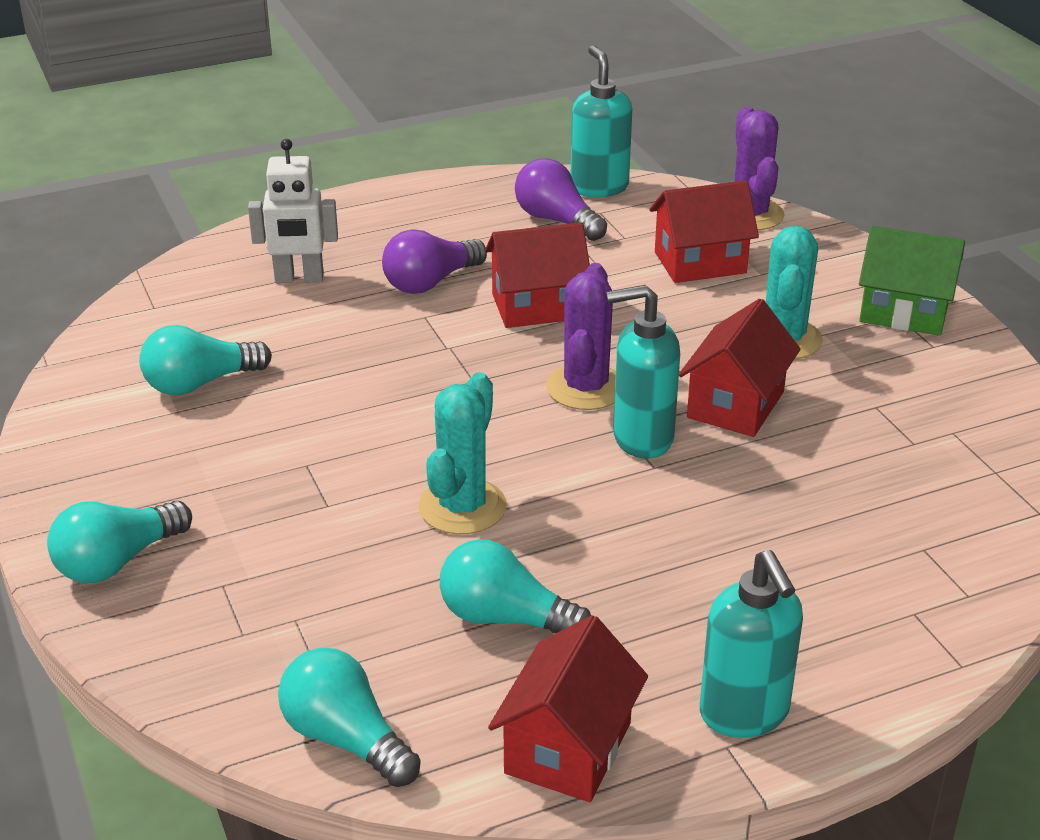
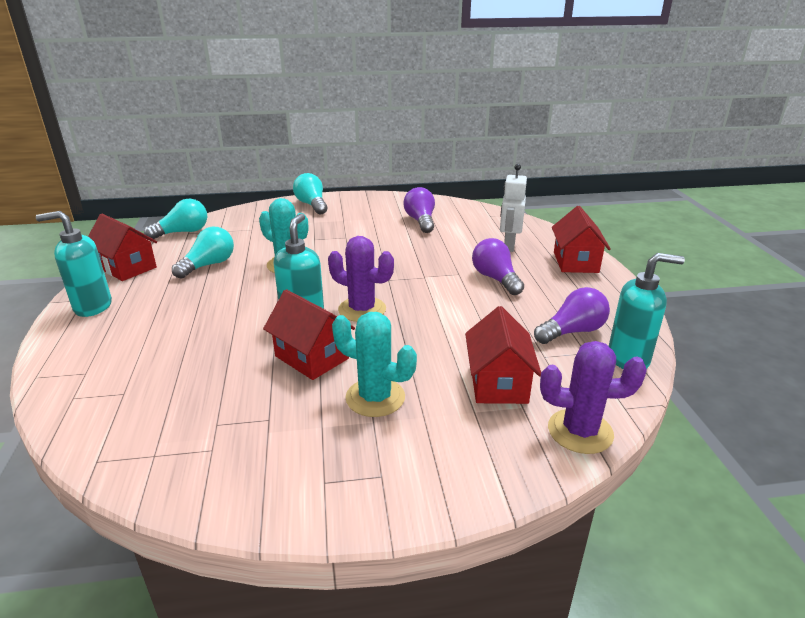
camera: 105 degrees right, 5 degrees down
turquoise light bulb [139,325,272,395] -> purple light bulb [403,187,435,233]
red house [485,223,590,328] -> red house moved to [552,206,611,273]
green house [859,226,965,336] -> none

